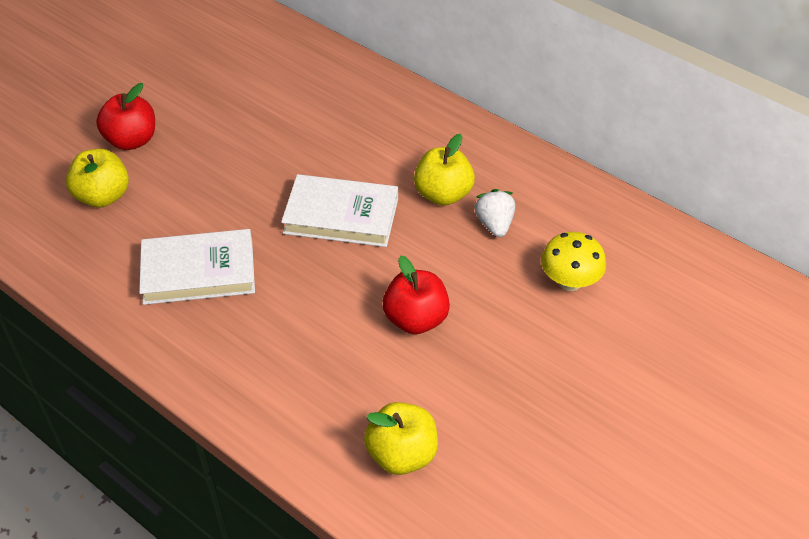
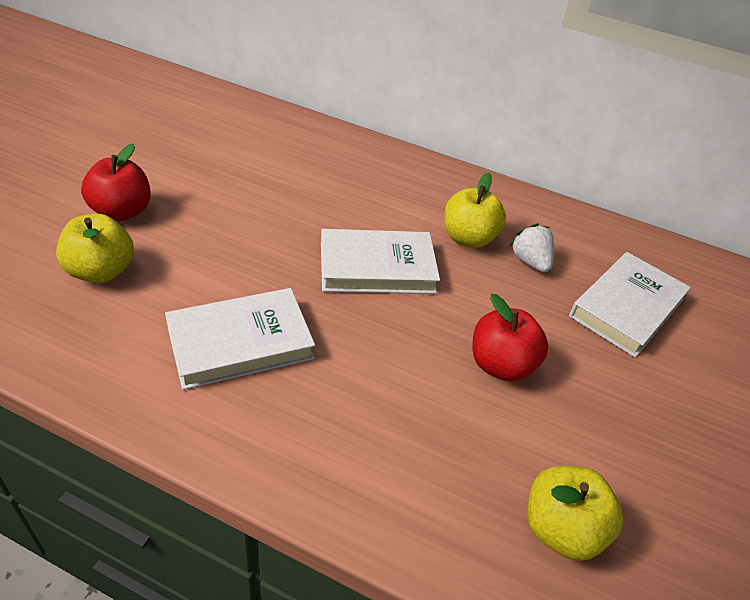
camera: 20 degrees left, 5 degrees down
yellow mushroom [541,232,606,291] -> white book [569,252,691,358]

